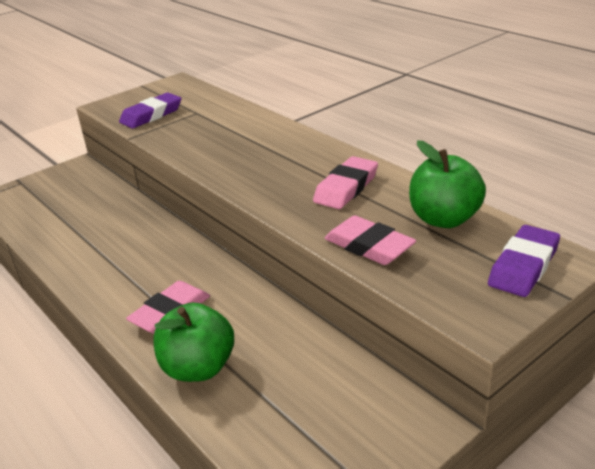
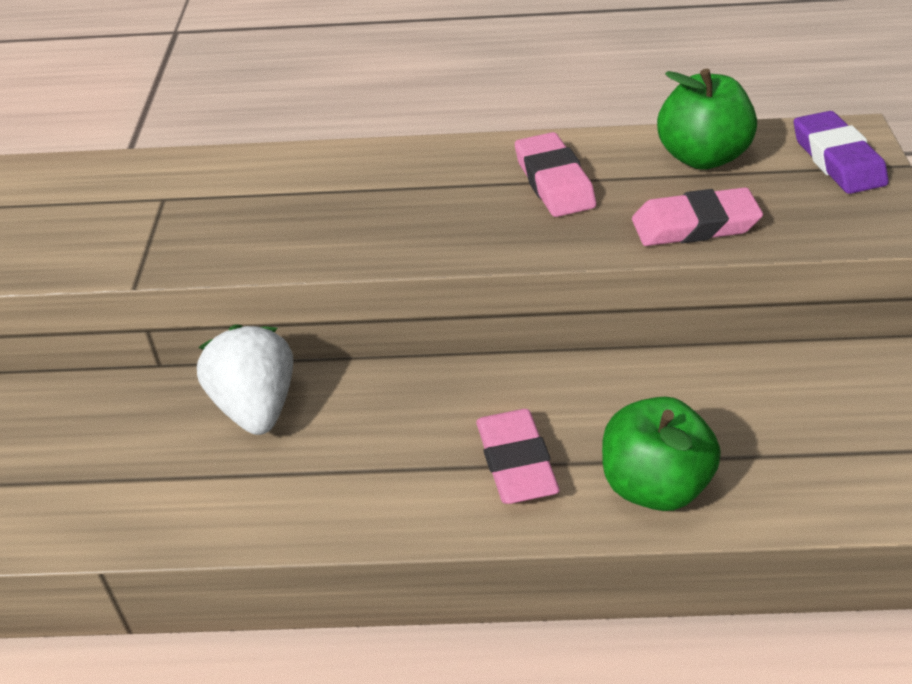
camera: 50 degrees left, 10 degrees up
purple eraser [119,92,182,129] -> none
none -> white strawberry [197,324,293,435]

